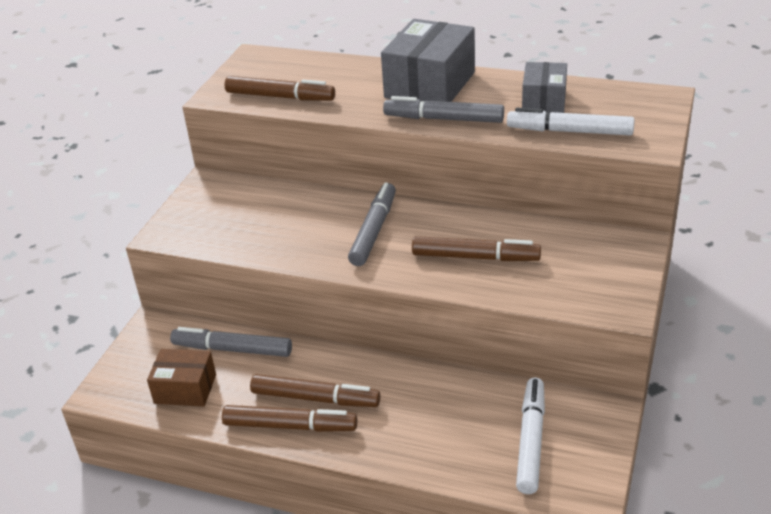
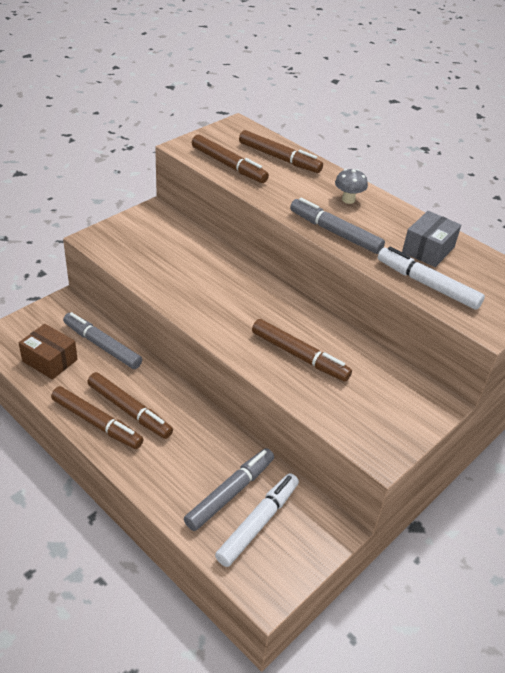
camera: 20 degrees right, 5 degrees up
grey marker [348,183,396,266] -> grey marker moved to [184,448,274,531]
grey box [381,19,475,102] -> grey mushroom [335,169,368,204]
none -> brown marker [239,130,323,173]

